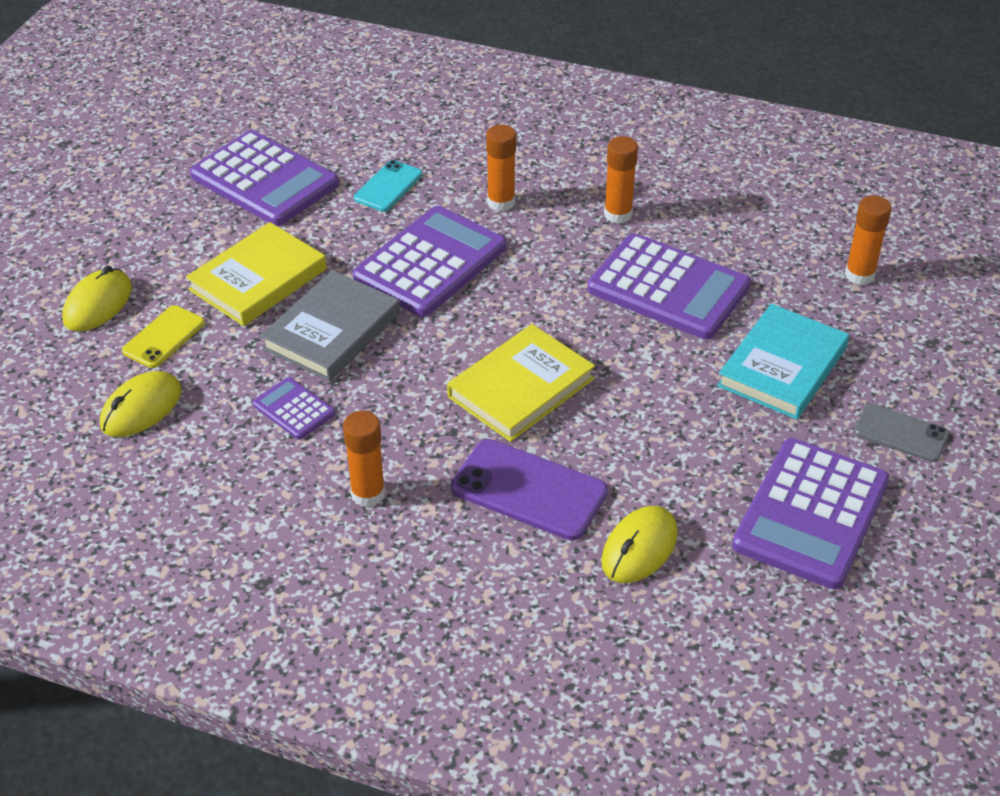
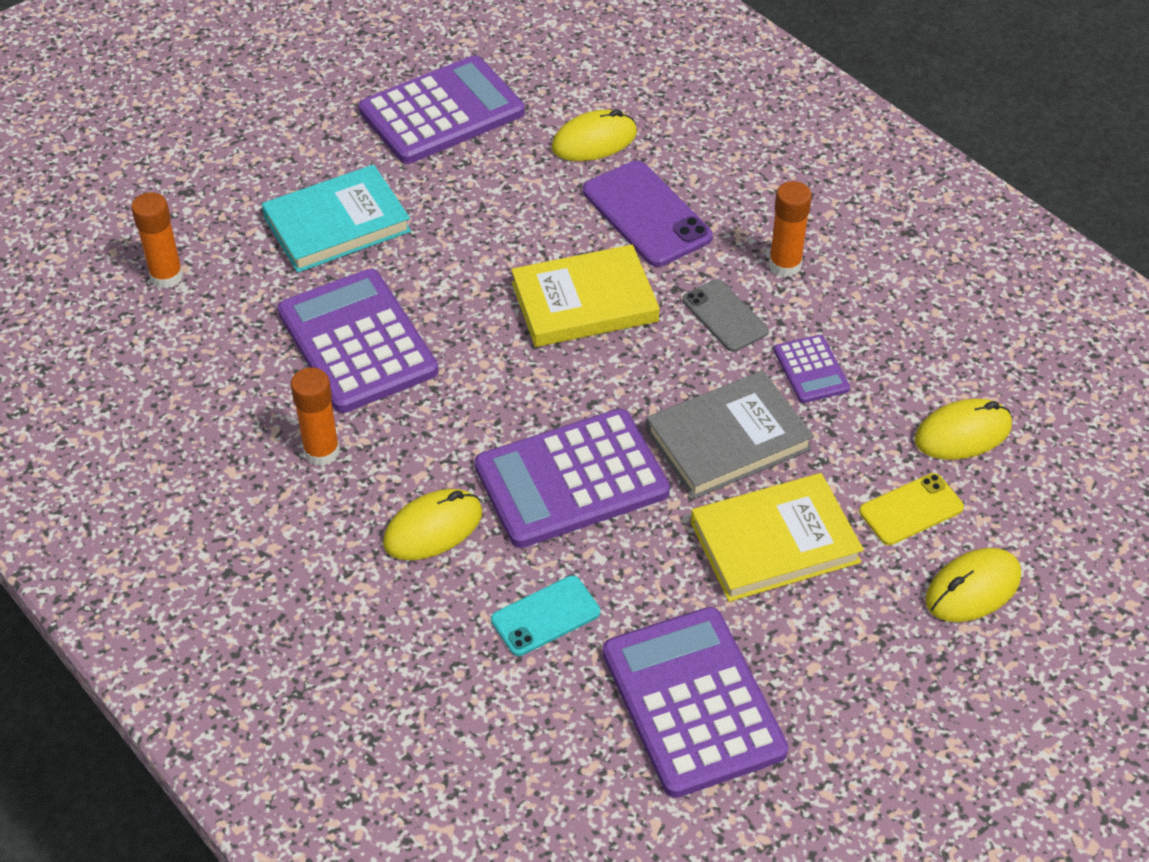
camera: 150 degrees left, 5 degrees up
orange glue stick [486,125,516,211] -> yellow mouse [383,489,482,560]
grey phone [854,403,949,462] -> grey phone moved to [682,279,768,352]

